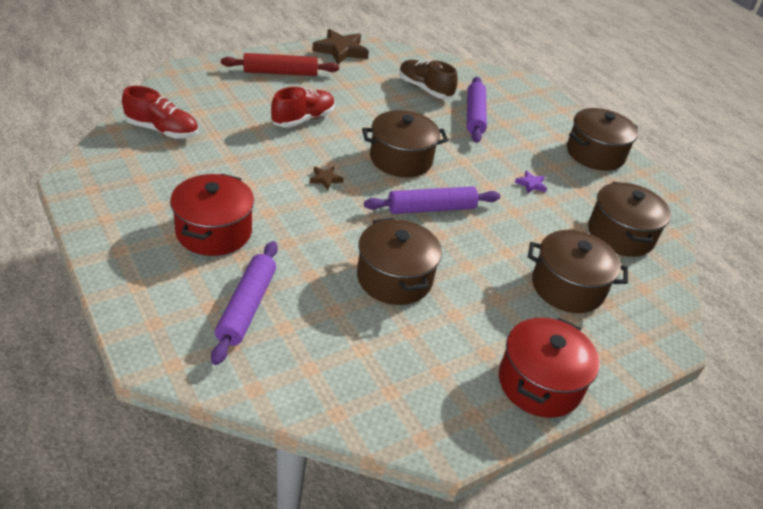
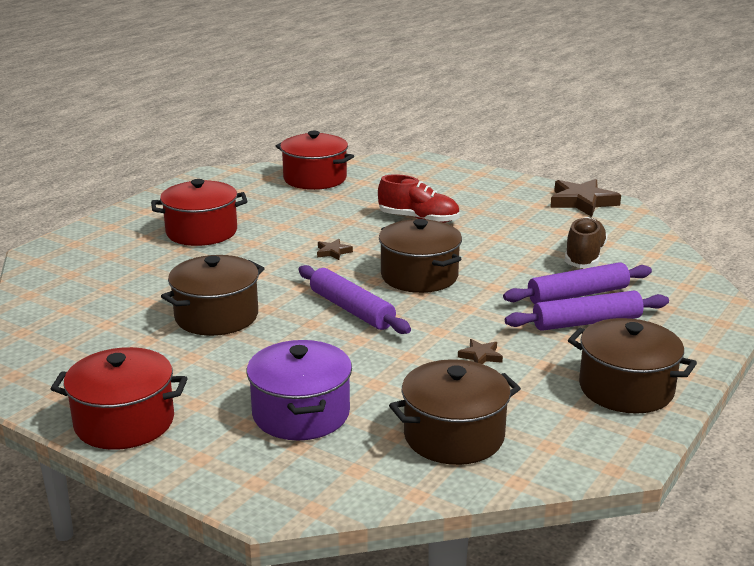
camera: 70 degrees right, 15 degrees down
red shoe [122,86,198,139] -> red pot [276,131,354,190]
purple rolling pin [211,241,278,365] -> purple rolling pin moved to [505,291,669,331]
red rolling pin [221,53,339,76] -> none
purple star [515,170,547,193] -> brown star [458,339,503,364]
brown pot [528,230,628,313] -> purple pot [247,340,352,440]

